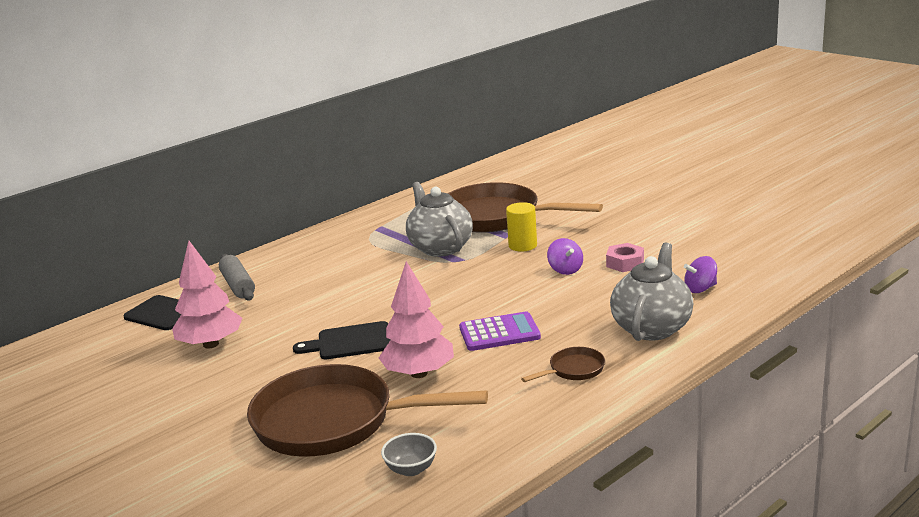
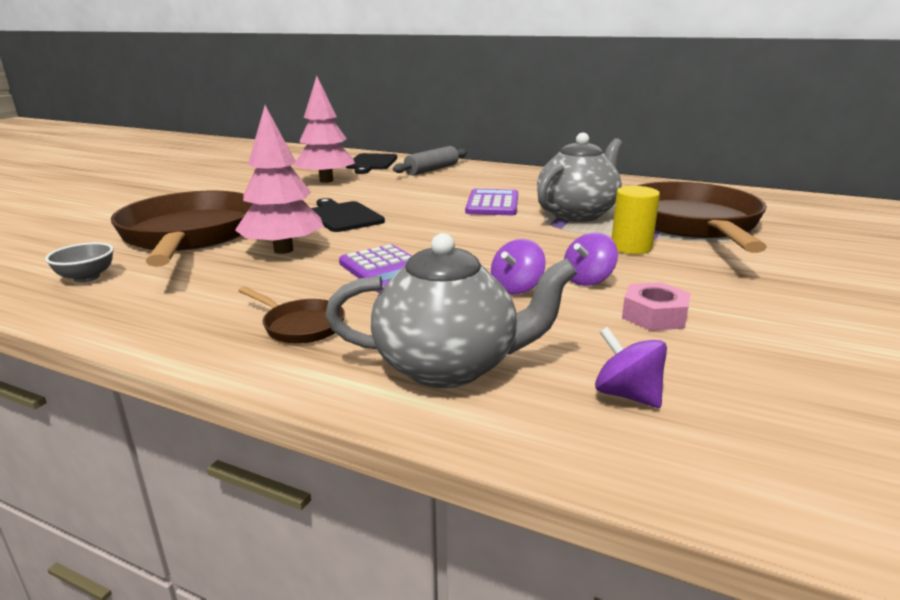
camera: 65 degrees right, 0 degrees up
none -> purple calculator [465,189,518,215]
none -> purple spinning top [491,239,546,295]

